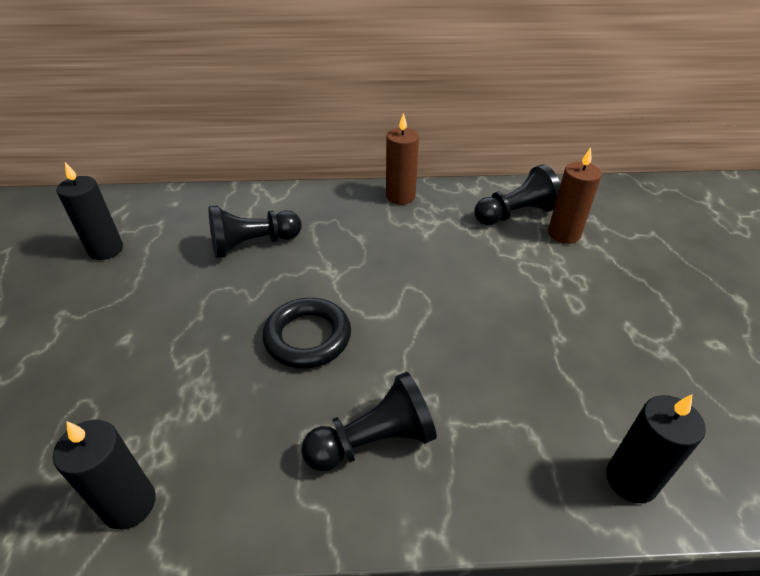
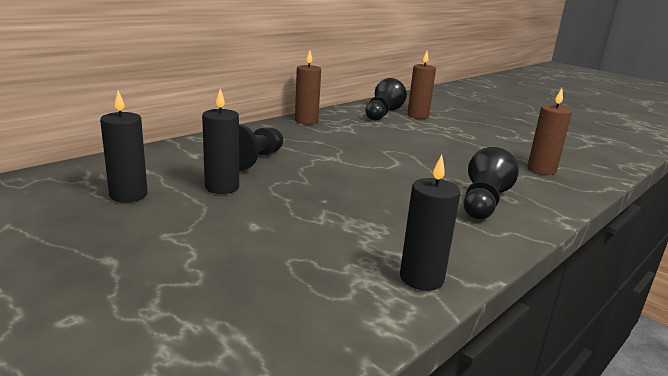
camera: 45 degrees left, 20 degrees down
black ring [262,298,351,369] -> none
black candle [606,394,706,503] -> black candle moved to [202,89,239,194]
none -> brown candle [527,88,572,175]

